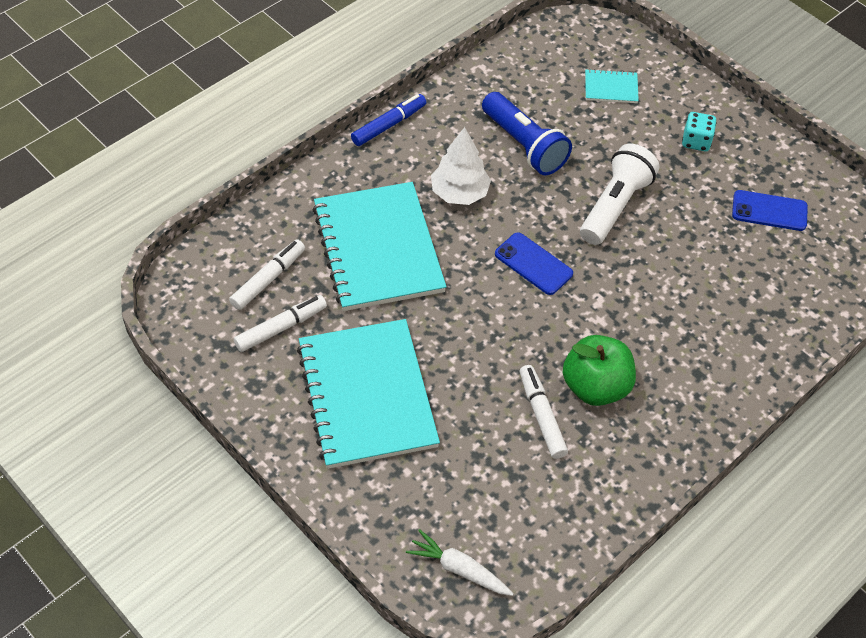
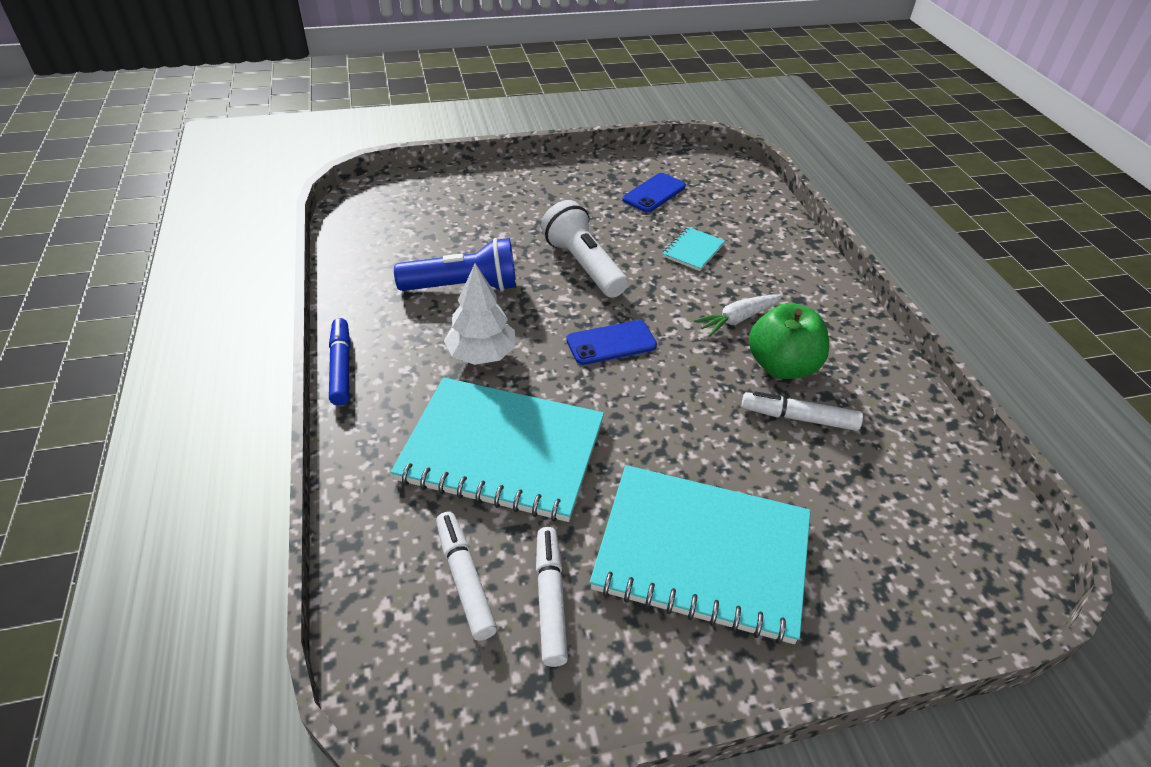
camera: 60 degrees left, 10 degrees down
white carrot [406,529,514,596] -> white carrot moved to [693,294,783,336]
turquoise notebook [585,69,639,103] -> turquoise notebook moved to [662,227,725,271]
turquoise dice [682,112,716,151] -> none

